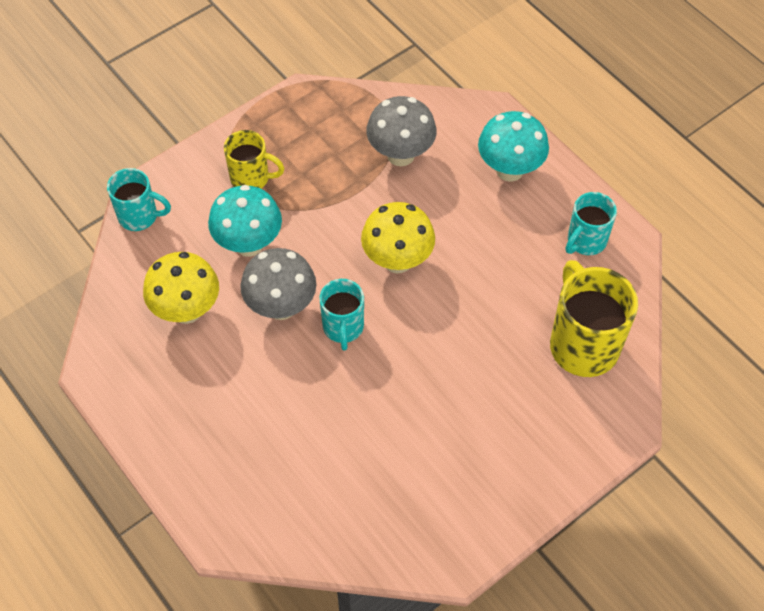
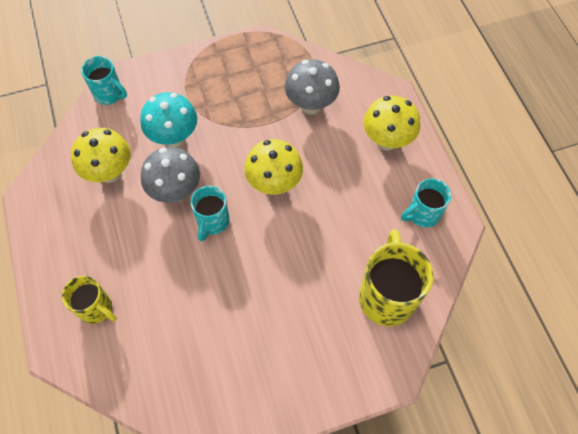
camera: 20 degrees right, 5 degrees up
yellow mug [224,130,284,189] -> yellow mug moved to [62,276,117,324]
turquoise mushroom [478,111,549,182] -> yellow mushroom [364,96,420,151]

